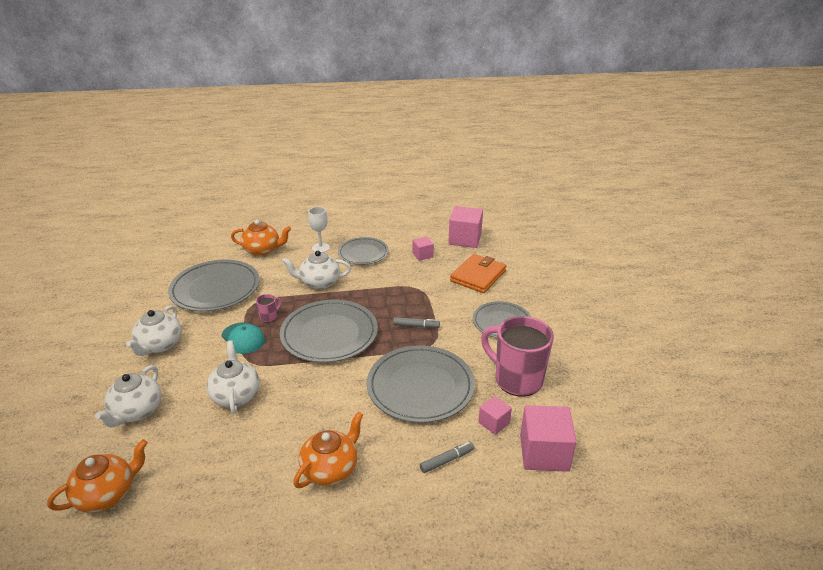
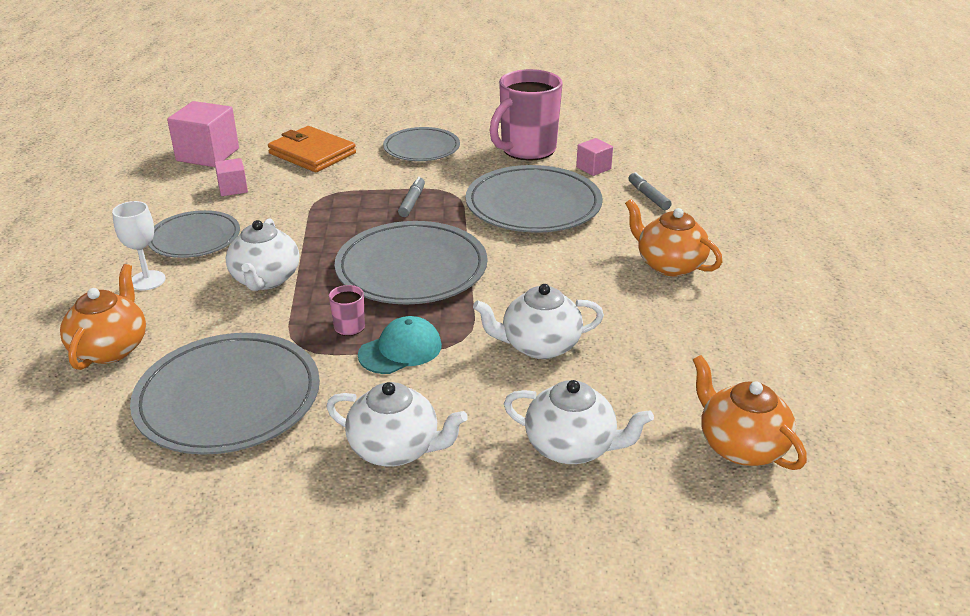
camera: 85 degrees left, 0 degrees up
pink cube [520,405,577,472] -> none

